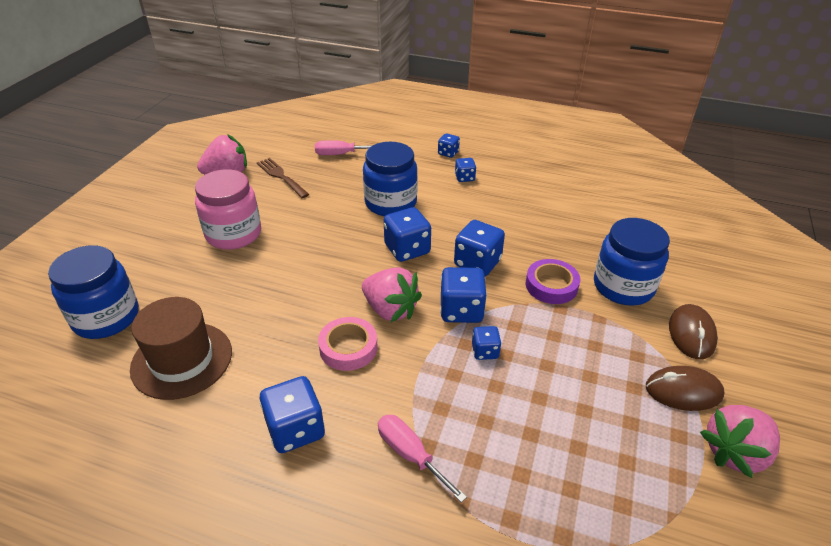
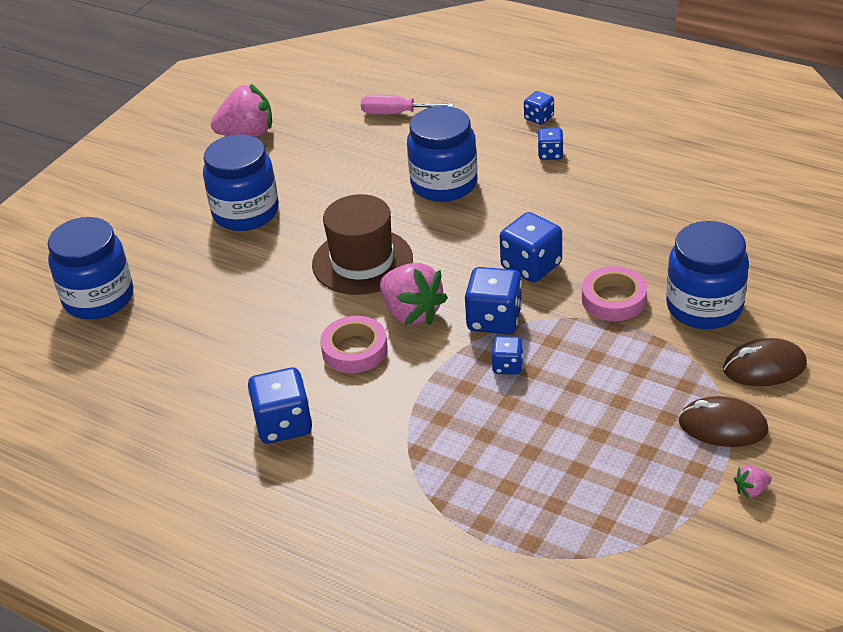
camera: 15 degrees right, 0 degrees up
brown hat [130,297,232,400] -> brown hat moved to [312,194,413,295]
pink jar [195,169,261,250] -> blue jar [203,134,279,231]
brown fork [257,158,309,198] -> none
pink screwdriver [378,415,467,503] -> none
blue dice [384,207,431,262] -> none
purple tape [526,259,580,304] -> pink tape [582,266,647,321]
brown mouse [669,304,718,359] -> brown mouse turned 60 degrees clockwise [723,338,807,386]
pink strawberry [700,405,780,478] -> pink strawberry [734,466,772,498], size x0.44

